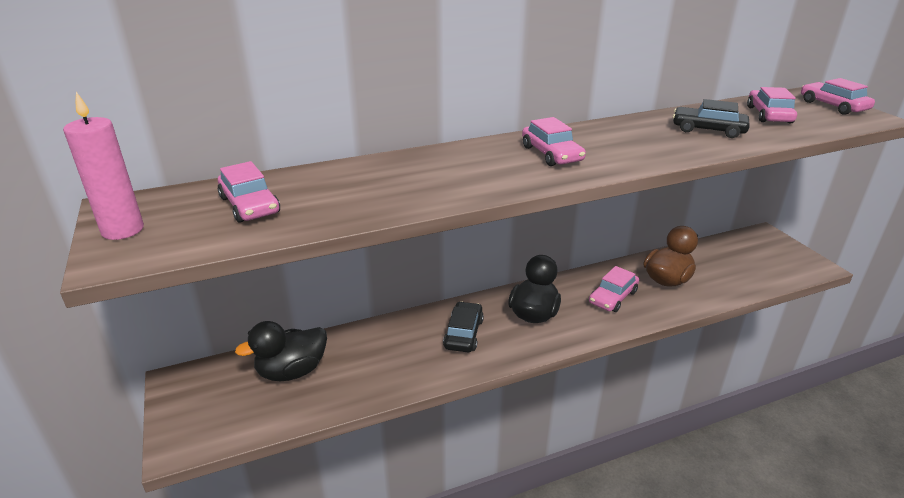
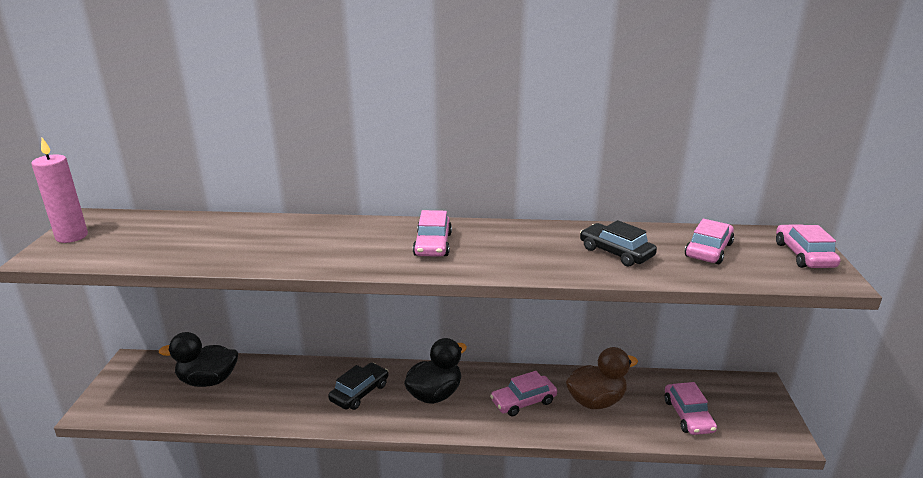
camera: 25 degrees right, 5 degrees down
pink car [218,161,280,223] -> pink car moved to [665,382,717,435]

